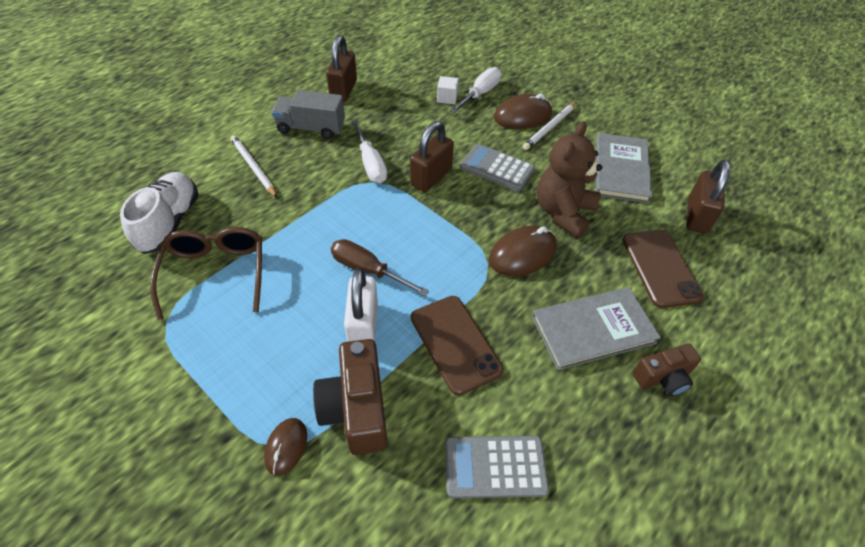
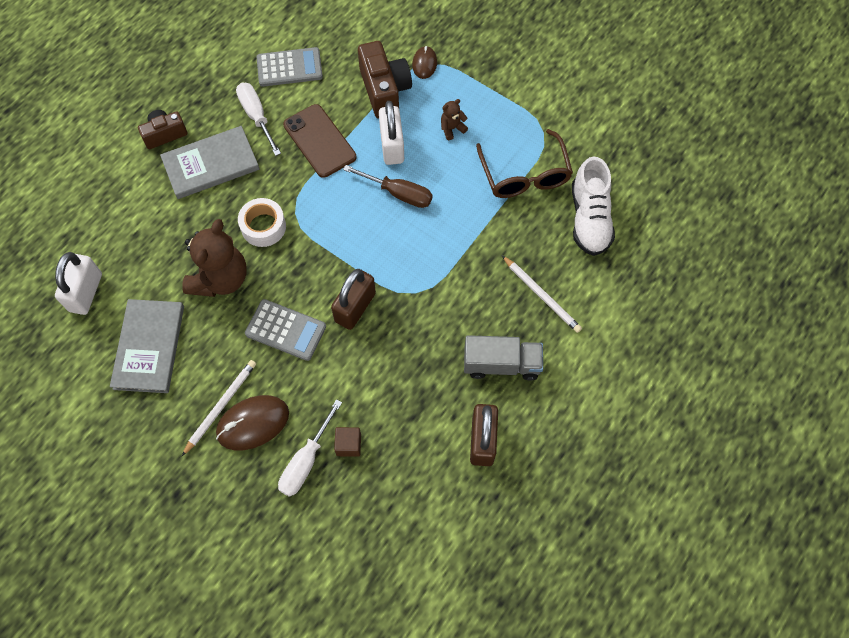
camera: 175 degrees right, 15 degrees up
white screwdriver [352,120,387,183] -> white screwdriver moved to [236,83,281,156]
white cube [437,76,458,104] -> brown cube [334,427,361,457]
brown mouse [489,226,557,276] -> white tape [238,198,286,247]
brown phone [622,230,704,308] -> none
brown padlock [686,160,730,234] -> white padlock [55,252,102,315]
none -> brown teddy bear [441,99,468,140]

